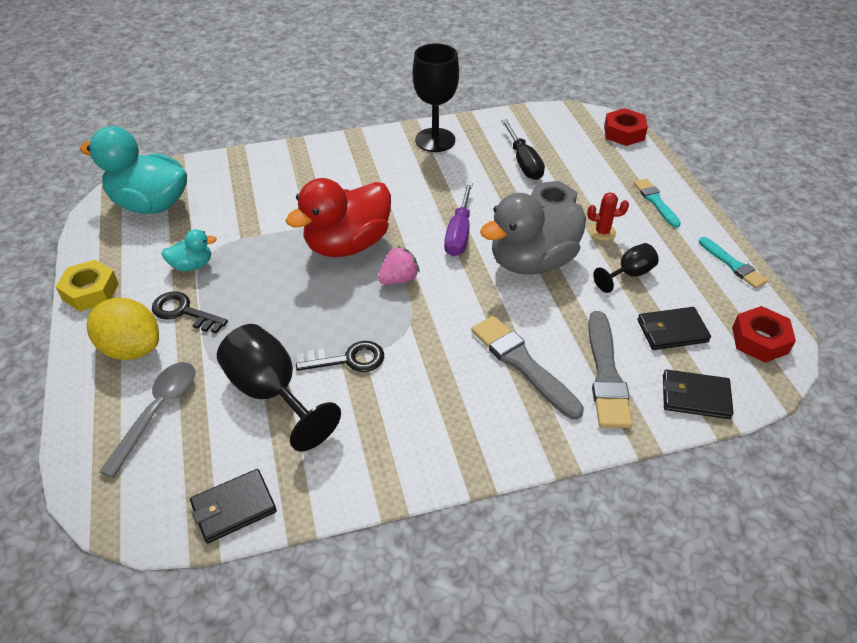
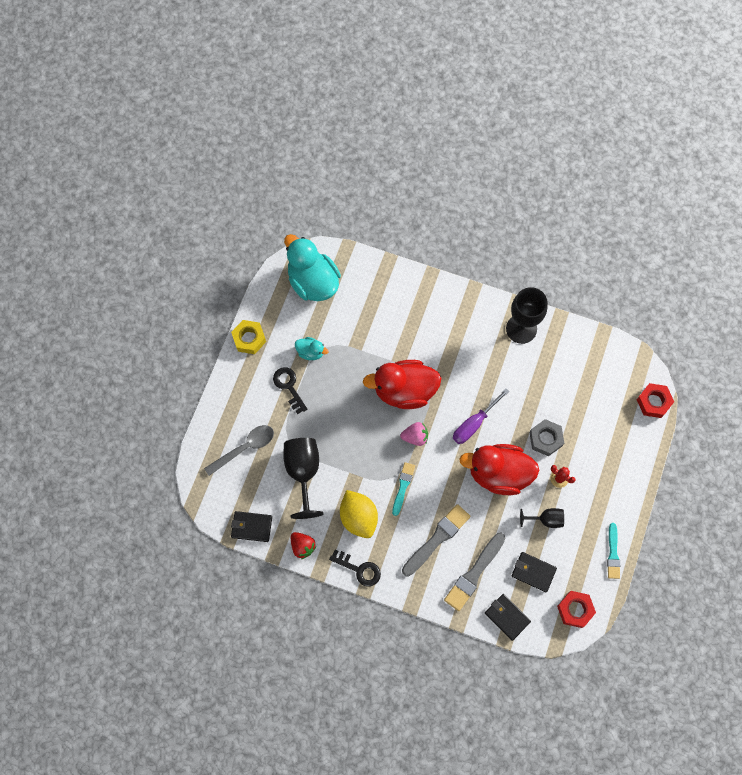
camera: 35 degrees right, 25 degrees up
yellow lemon [87,298,159,360] -> yellow lemon moved to [340,490,378,538]
black key [296,341,384,372] -> black key moved to [329,550,381,587]
grey brush [472,315,584,420] -> grey brush turned 45 degrees clockwise [402,504,471,576]
grey duck [480,193,586,275] -> red duck [459,444,540,495]
black screwdriver [501,119,545,180] -> none
turquoise brush [634,179,681,228] -> turquoise brush moved to [392,462,415,516]
none -> red strawberry [290,532,316,559]

